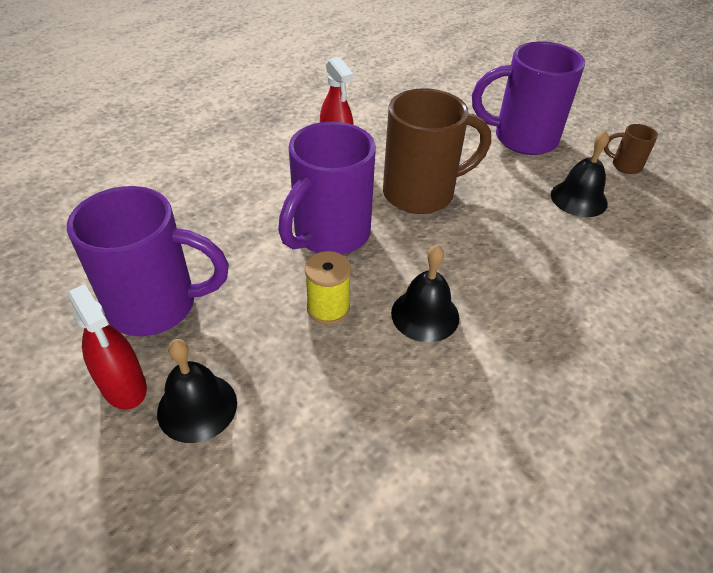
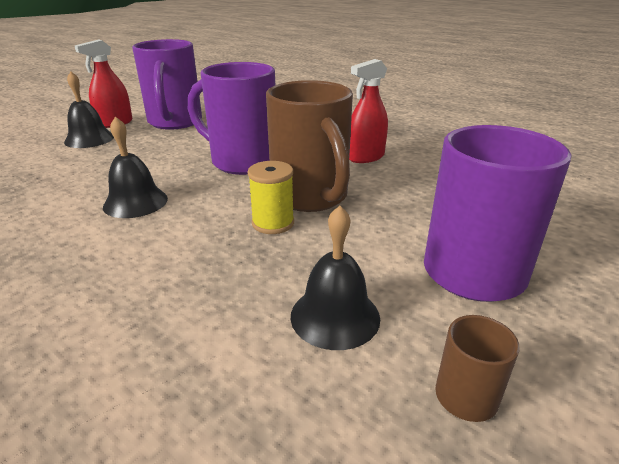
camera: 85 degrees right, 15 degrees down
yellow spool [305,251,351,325] -> yellow spool moved to [248,161,294,234]

